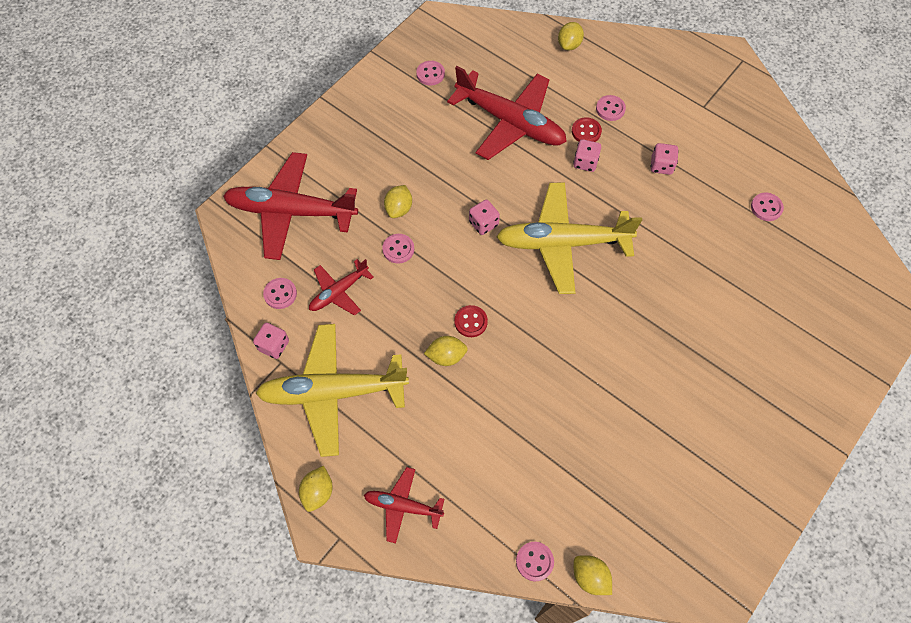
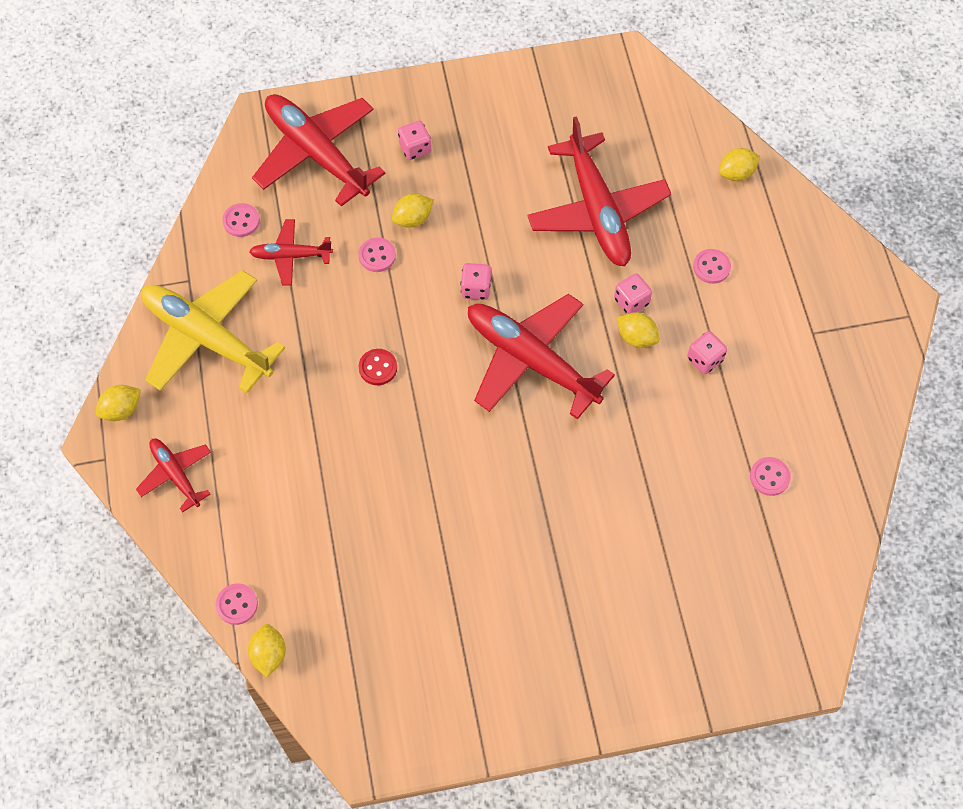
camera: 40 degrees right, 0 degrees up
pink dice [253,323,289,359] -> pink dice moved to [398,121,431,160]
pink button [416,61,445,85] -> none
yellow lemon [424,336,468,366] -> yellow lemon moved to [616,312,660,348]
yellow plane [496,182,642,294] -> red plane [468,294,615,420]
red button [572,117,602,142] -> none

